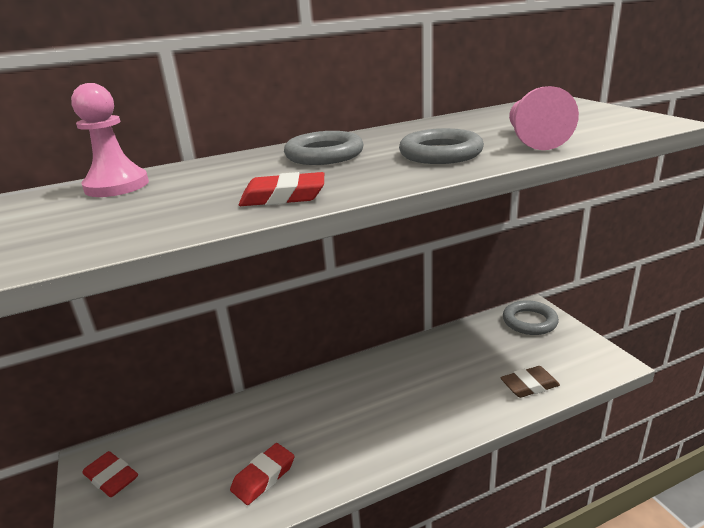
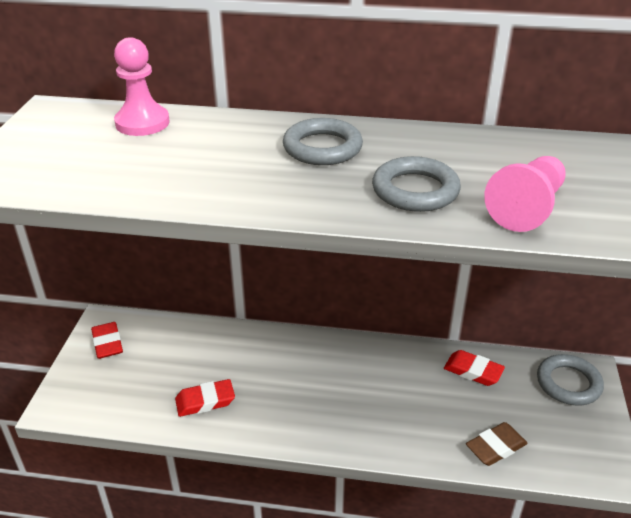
camera: 30 degrees right, 10 degrees up
red eraser [239,172,324,206] -> red eraser moved to [444,350,505,386]
brown eraser [500,366,560,398] -> brown eraser turned 45 degrees counterclockwise [466,422,528,466]

